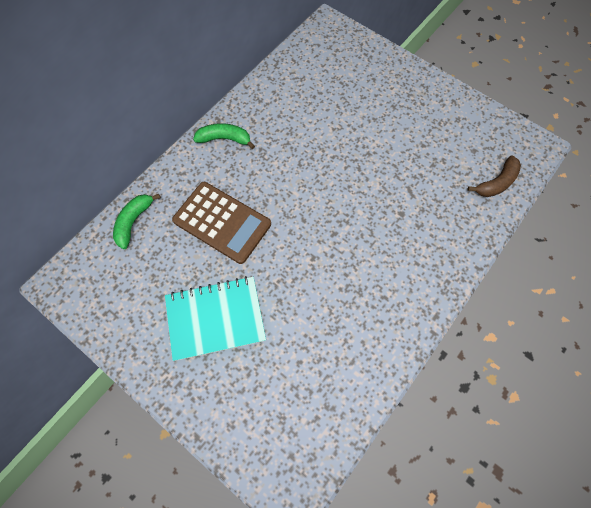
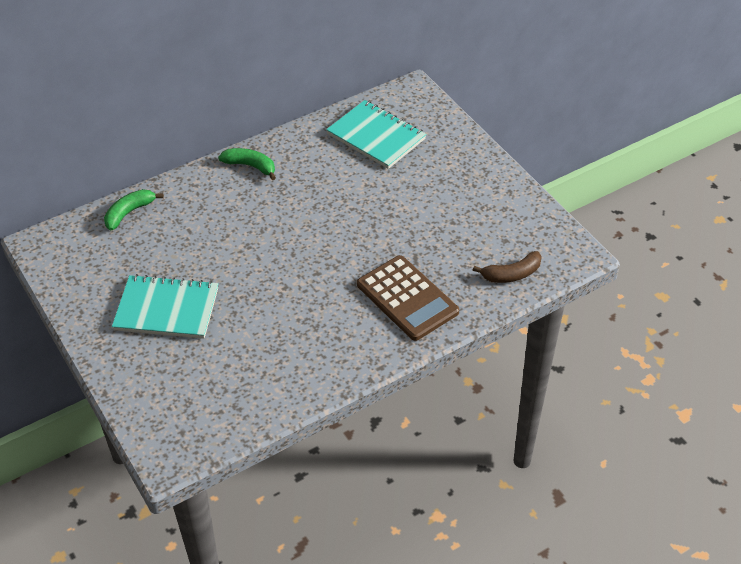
camera: 20 degrees right, 20 degrees down
brown calculator [172,182,271,264] -> brown calculator moved to [357,255,459,341]
none -> turquoise notebook [326,100,427,169]

